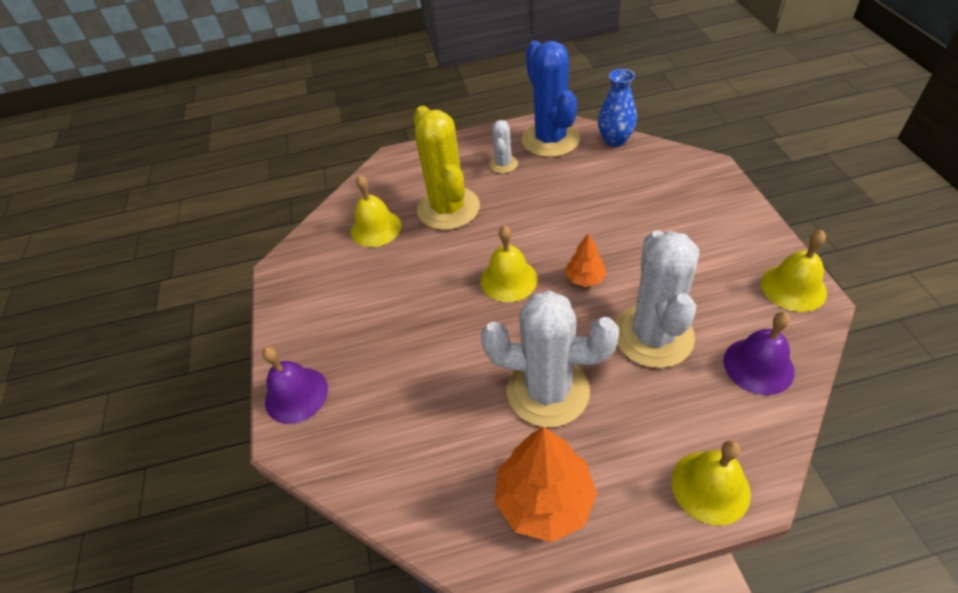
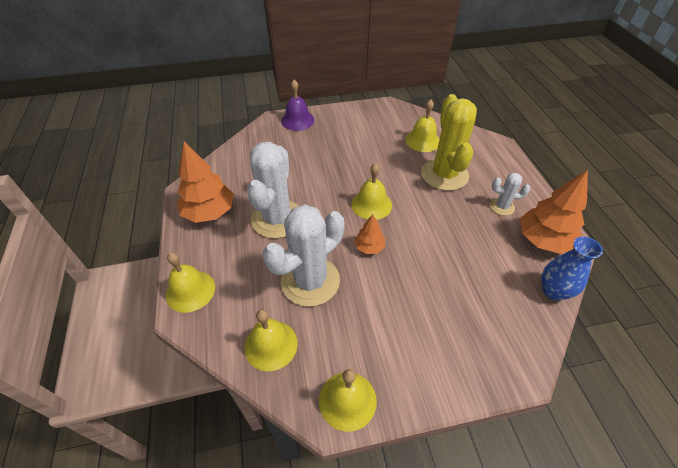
camera: 85 degrees right, 0 degrees up
yellow cactus [414,106,480,230] -> yellow cactus turned 75 degrees counterclockwise [421,94,477,191]
blue cactus [522,41,580,157] -> orange tree [520,170,588,254]
white cactus [615,230,699,368] -> white cactus turned 45 degrees counterclockwise [263,204,345,307]
purple bell [723,312,795,395] -> yellow bell [244,309,298,371]

